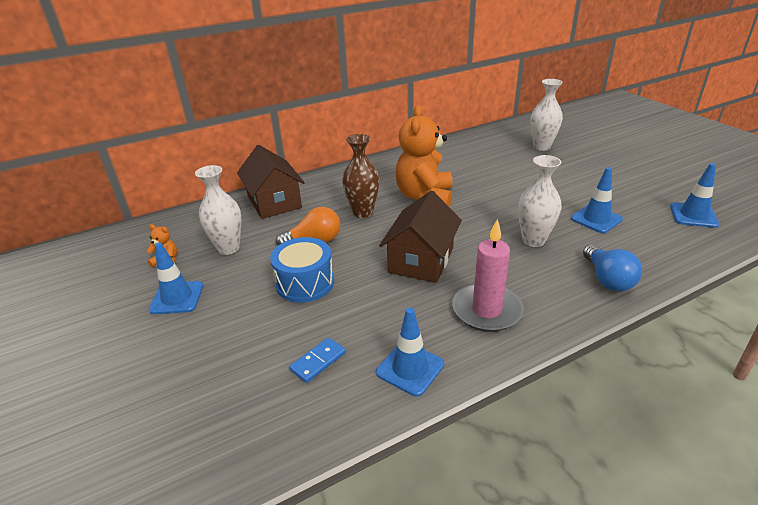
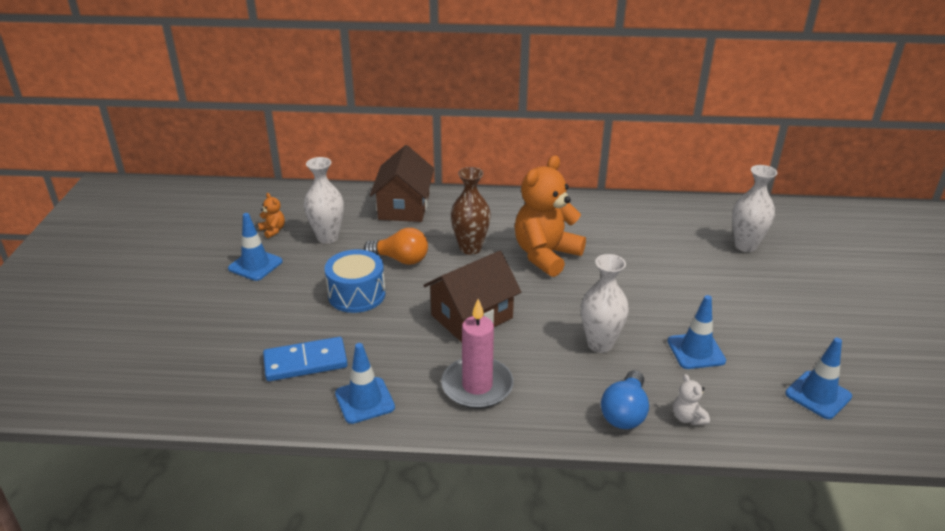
camera: 30 degrees right, 0 degrees up
blue domino [289,337,346,383] -> blue domino [263,337,348,381], size x1.64
none -> white teddy bear [673,374,710,425]

